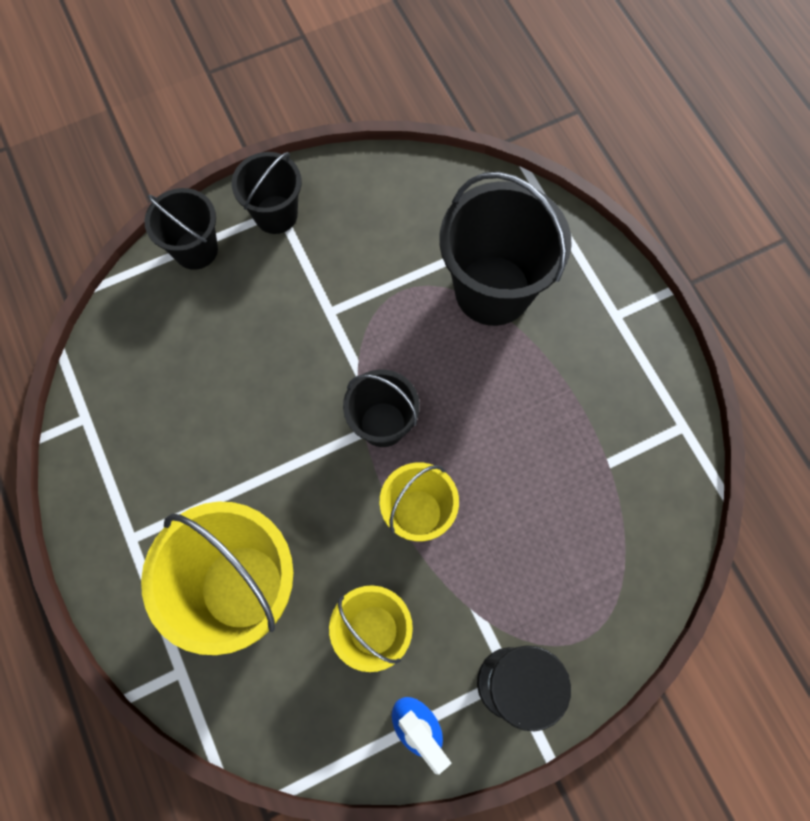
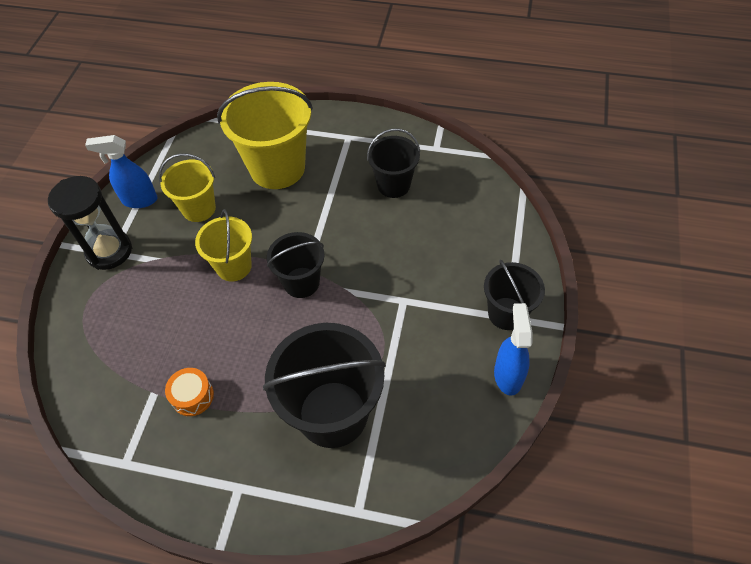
camera: 130 degrees right, 15 degrees down
black bucket [144,188,218,270] -> black bucket moved to [367,128,420,198]
none -> orange drum [165,368,214,416]
none -> blue spray bottle [494,303,533,396]

